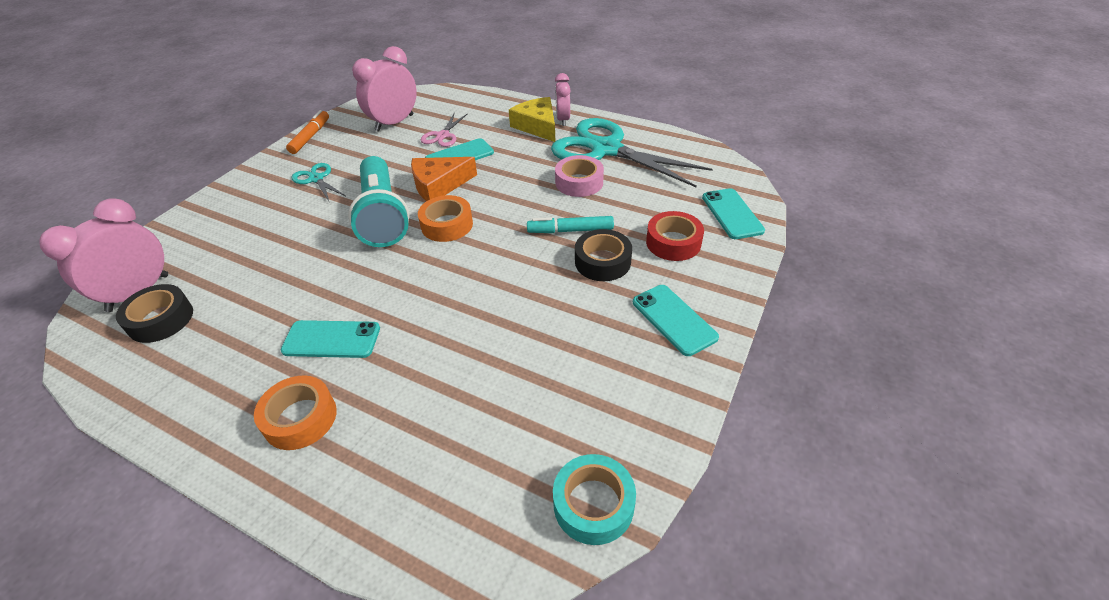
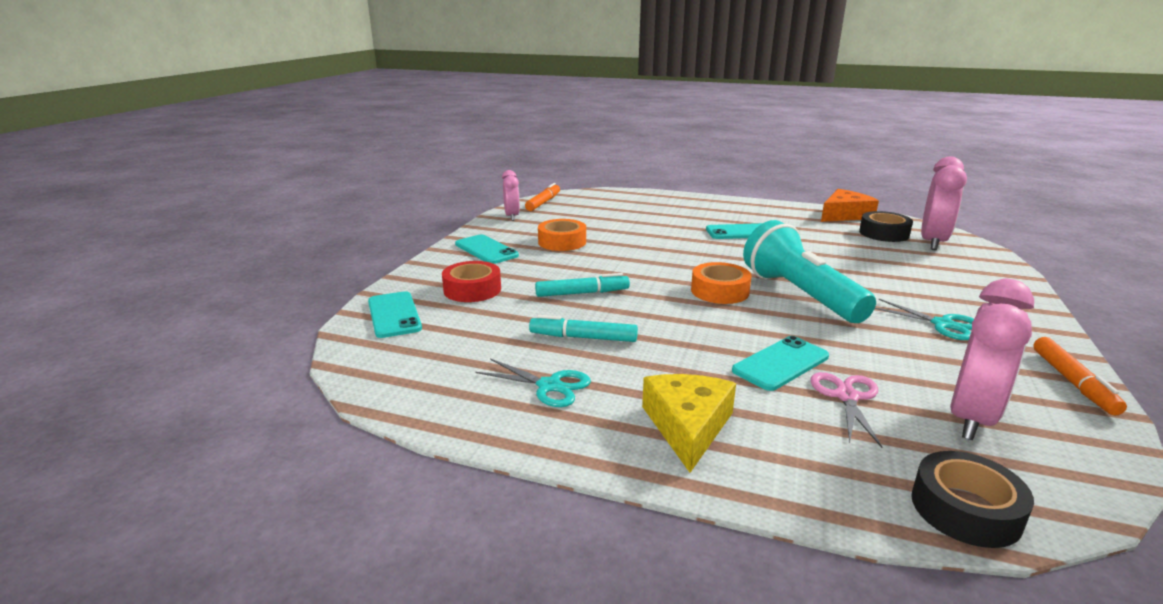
camera: 170 degrees right, 20 degrees down
orange tape [254,375,337,450] -> orange tape moved to [538,219,586,251]
orange cheese [411,157,477,201] -> orange cheese moved to [821,189,879,222]
yellow cheese [509,97,555,142] -> yellow cheese turned 135 degrees counterclockwise [642,374,736,473]
turquoise scissors [551,118,713,187] -> turquoise scissors [475,359,591,407], size x0.45
turquoise tape [553,454,636,545] -> orange marker [525,183,560,211]
pink clock [555,73,571,126] -> pink clock moved to [502,170,520,221]
pink tape [555,155,604,197] -> turquoise marker [529,315,638,342]
black tape [575,229,632,281] -> black tape moved to [911,451,1034,548]

